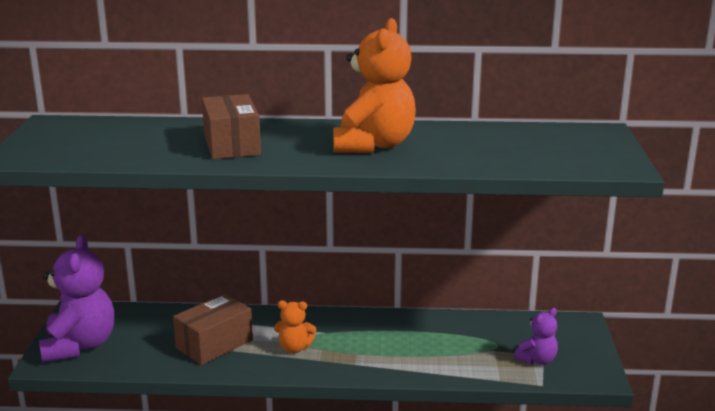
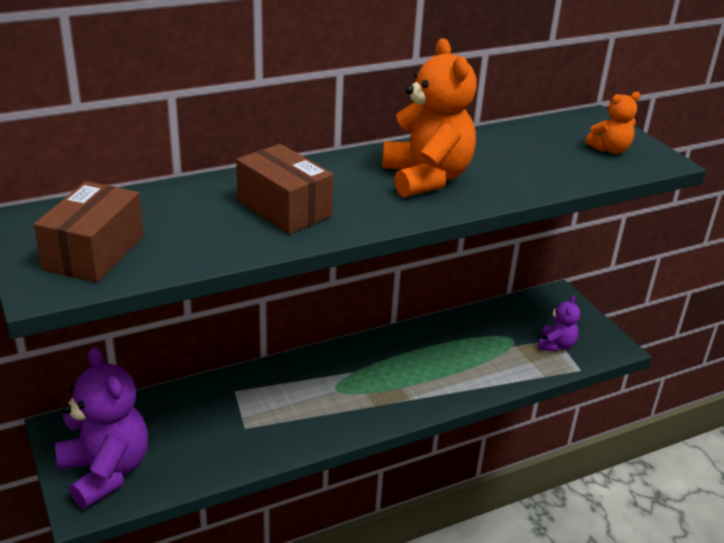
camera: 30 degrees left, 10 degrees up
brown box [173,294,253,365] -> brown box moved to [34,181,144,283]
orange teddy bear [274,300,317,353] -> orange teddy bear moved to [585,92,640,154]

